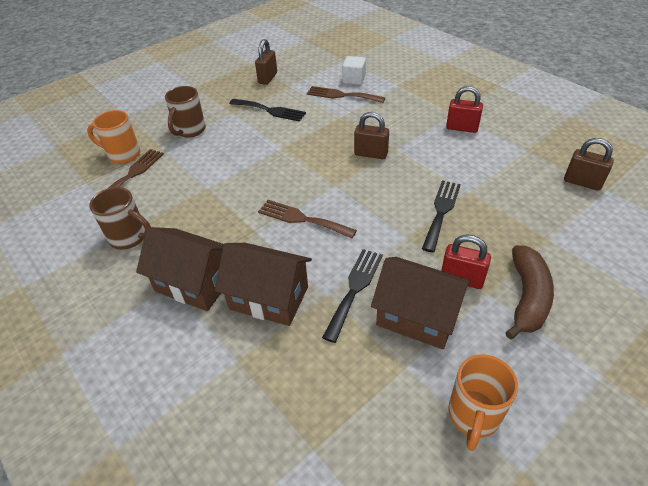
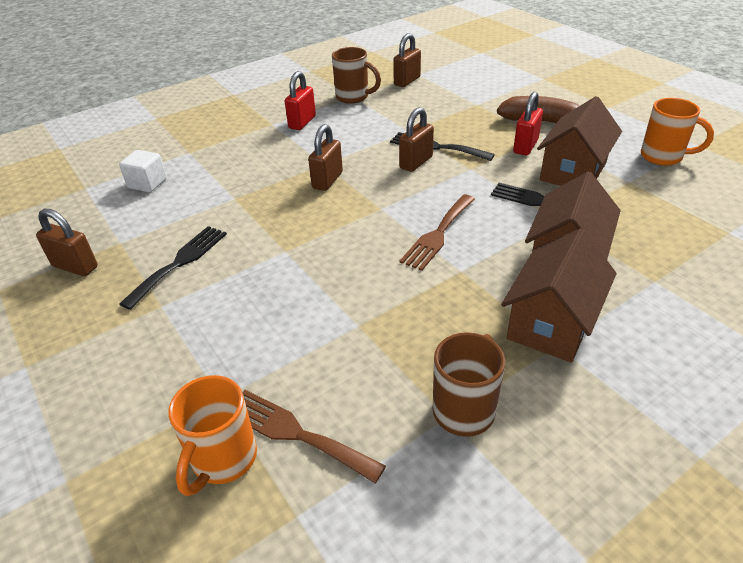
camera: 85 degrees left, 5 degrees down
brown mug [165,86,206,138] -> brown mug moved to [332,47,381,104]
brown fork [307,86,385,103] -> none
none -> brown padlock [399,107,434,172]

